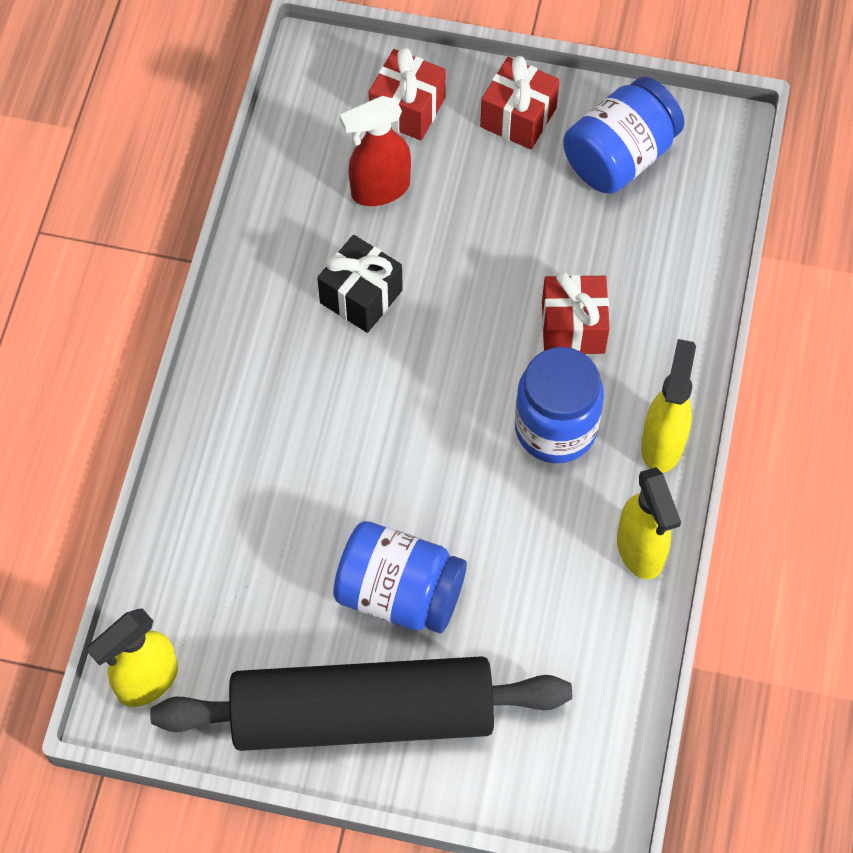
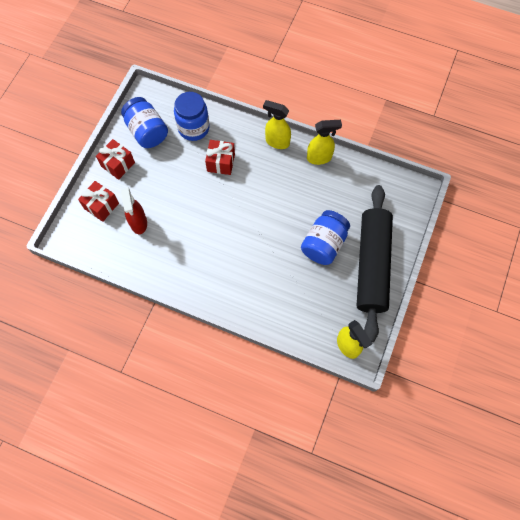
camera: 80 degrees left, 5 degrees up
black gift [317,235,403,333] -> none
blue jar [515,347,604,463] -> blue jar moved to [174,92,210,141]

